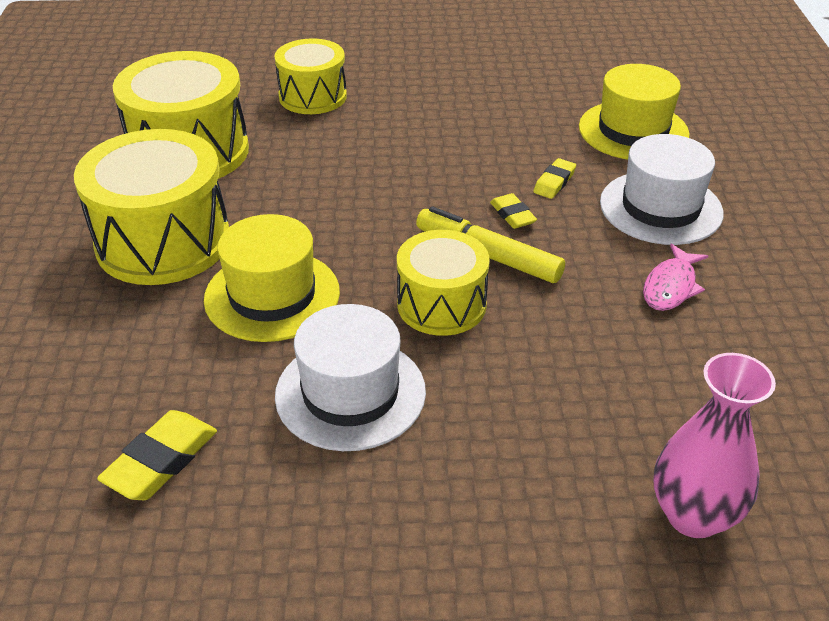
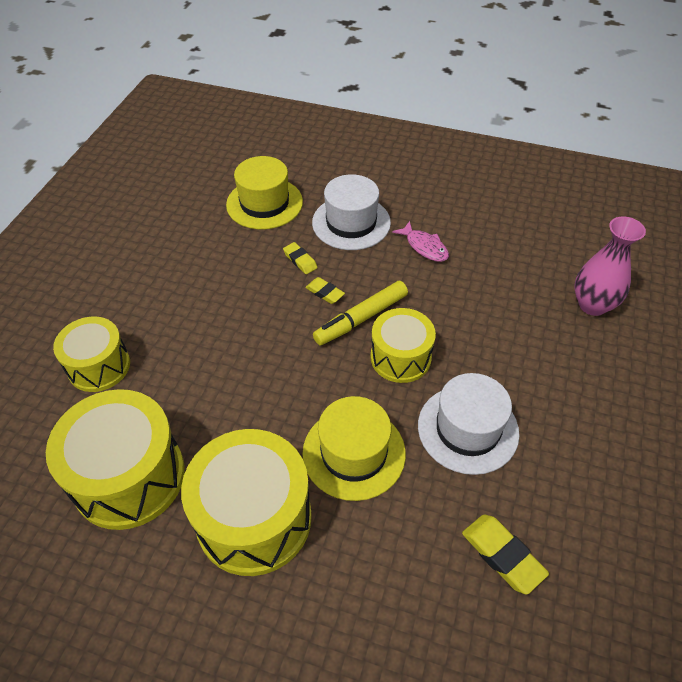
camera: 70 degrees left, 10 degrees up
yellow eraser [490,193,537,229] -> yellow eraser turned 45 degrees clockwise [305,277,345,304]

